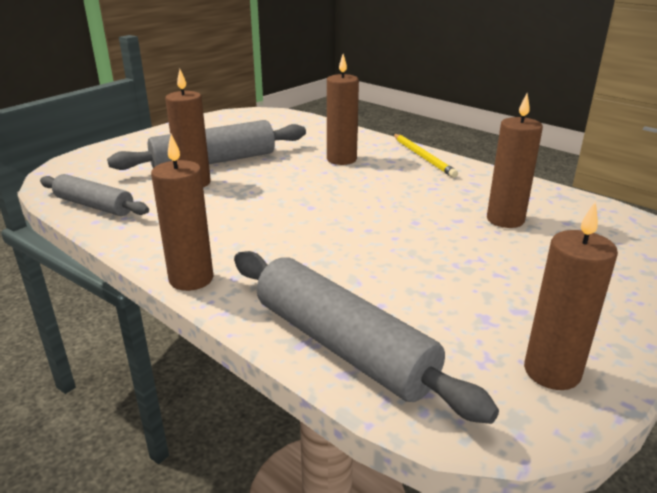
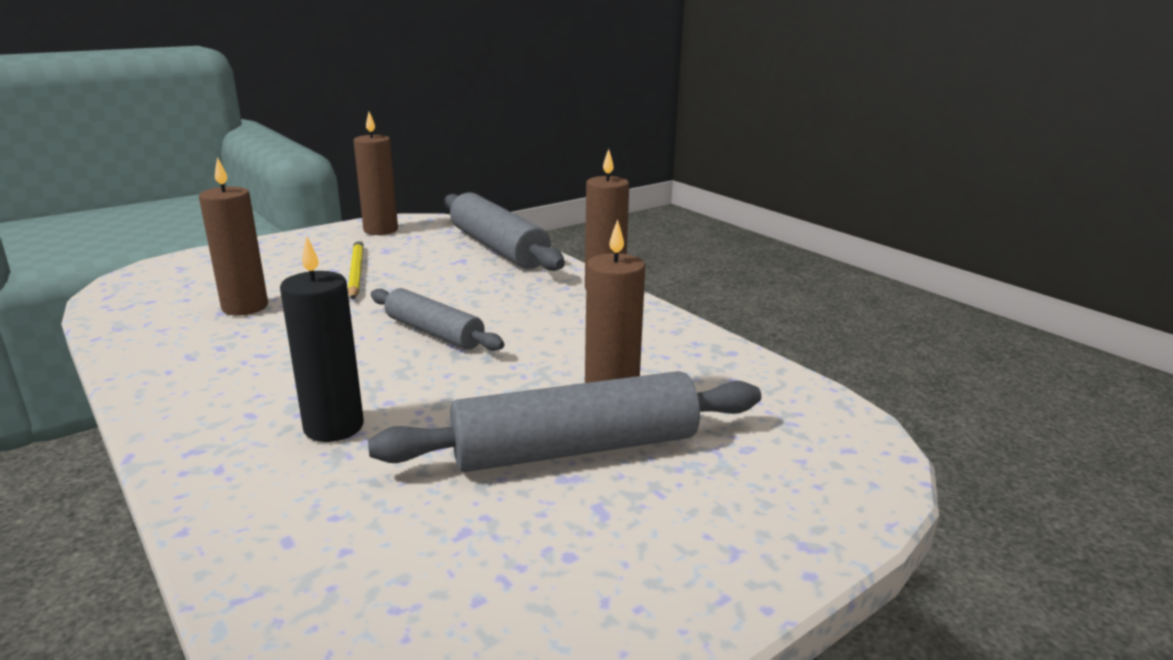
camera: 170 degrees left, 5 degrees down
grey rolling pin [40,174,149,216] -> grey rolling pin moved to [371,288,505,351]
brown candle [327,54,359,165] -> black candle [280,235,364,442]
yellow pencil [393,134,458,178] -> yellow pencil moved to [348,240,364,300]

